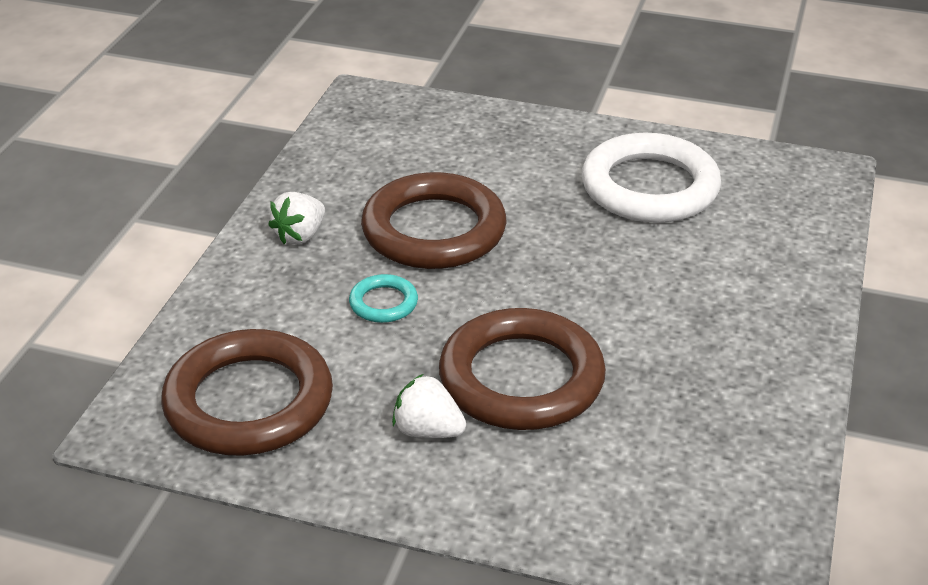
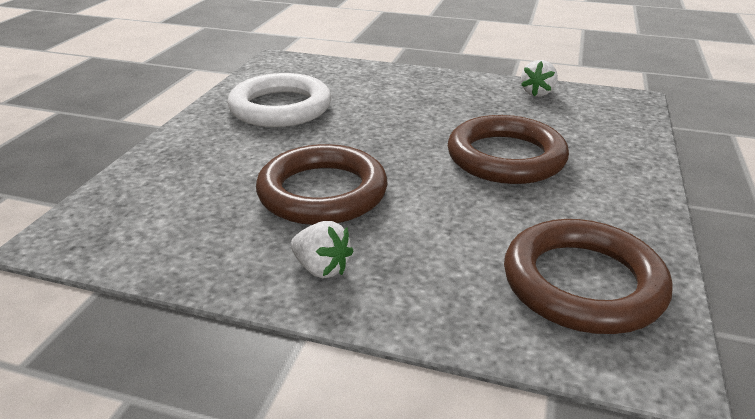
camera: 90 degrees left, 5 degrees down
turquoise ring [349,274,418,323] -> none
white strawberry [392,374,466,438] -> white strawberry moved to [521,60,558,96]

